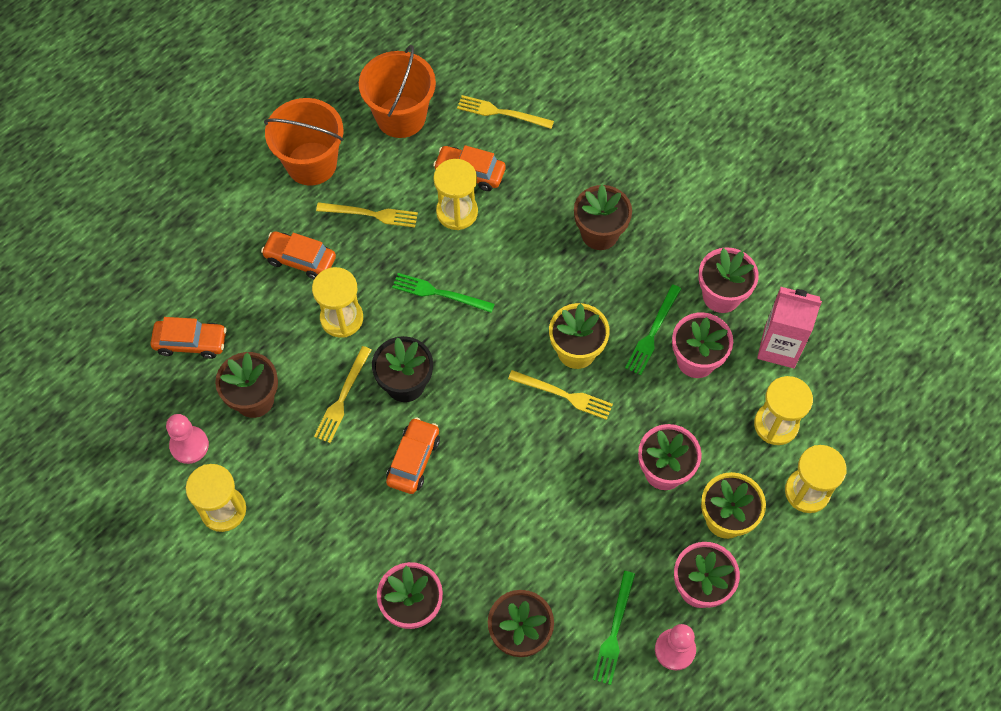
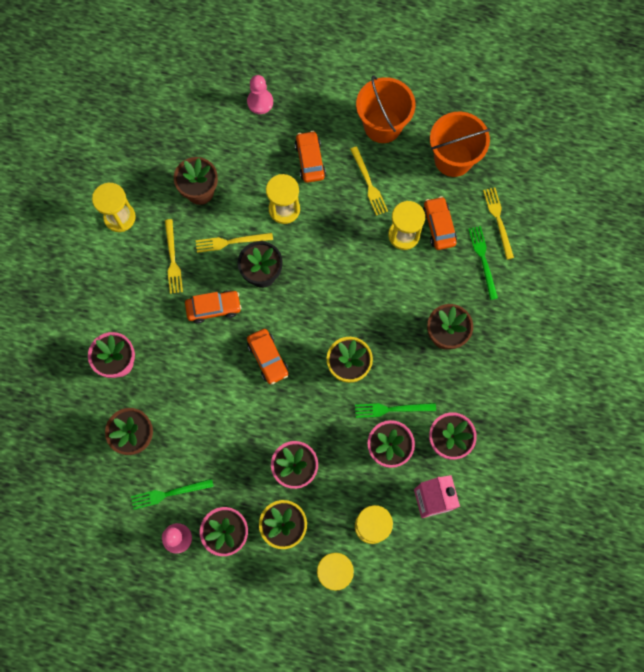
camera: 60 degrees right, 10 degrees up
orange car [150,317,227,359] -> orange car moved to [247,329,289,385]
pink pawn [166,414,209,464] -> pink pawn moved to [247,75,273,114]
green fork [392,273,495,313] -> green fork moved to [468,226,498,300]
yellow fork [508,370,613,420] -> yellow fork moved to [165,219,183,294]

